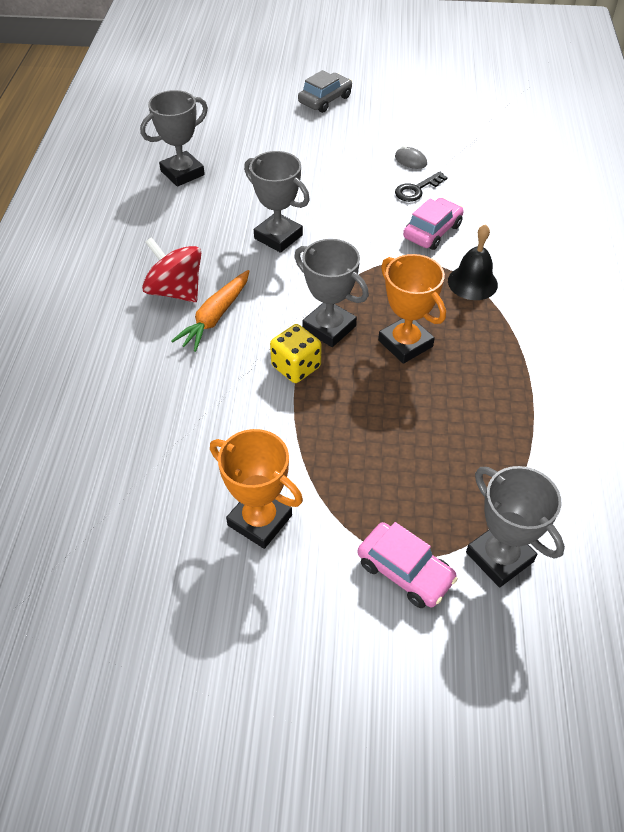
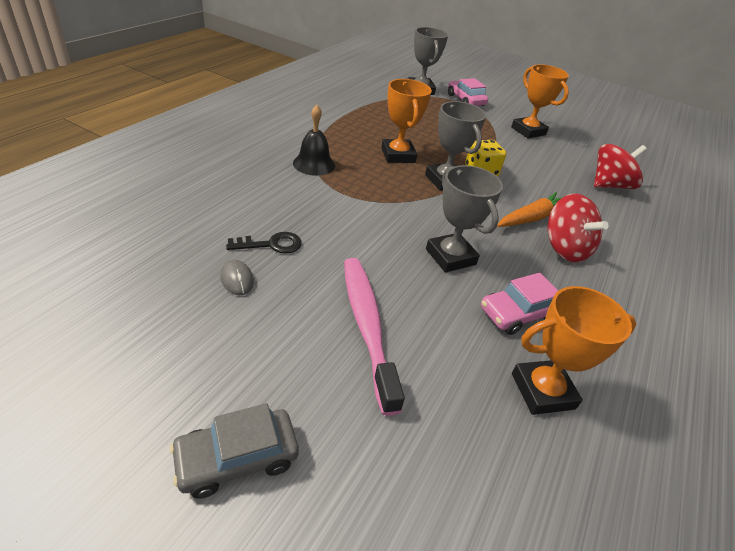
camera: 160 degrees left, 10 degrees down
grey trophy [140,90,208,187] -> orange trophy [512,286,636,415]
pink car [403,198,464,250] -> pink car moved to [481,273,558,335]
none -> pink toothbrush [344,258,405,416]
none -> red spinning top [594,144,647,189]

